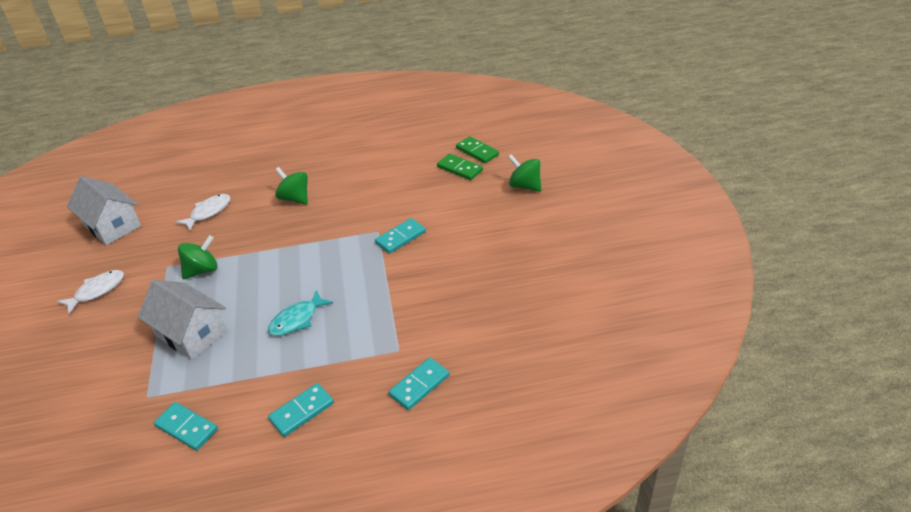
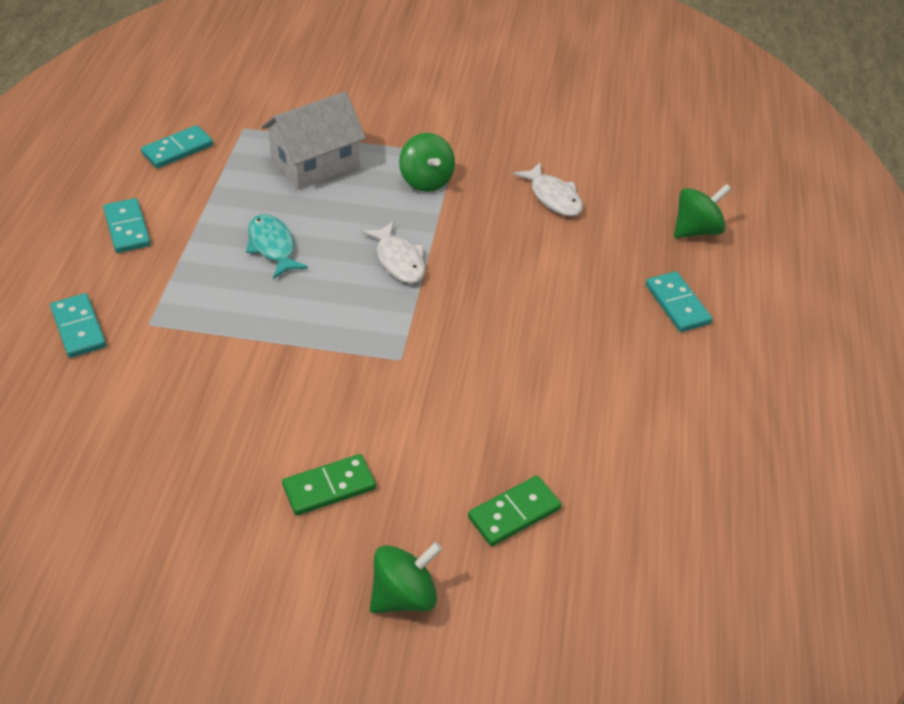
camera: 105 degrees right, 5 degrees up
white fish [57,270,124,314] -> white fish moved to [361,221,426,283]
white house [67,176,141,245] -> none
green spinning top [275,167,308,205] -> green spinning top moved to [674,184,731,238]
turquoise domino [375,218,426,254] -> turquoise domino moved to [646,271,712,332]
green domino [456,136,499,164] -> green domino moved to [282,454,376,516]

